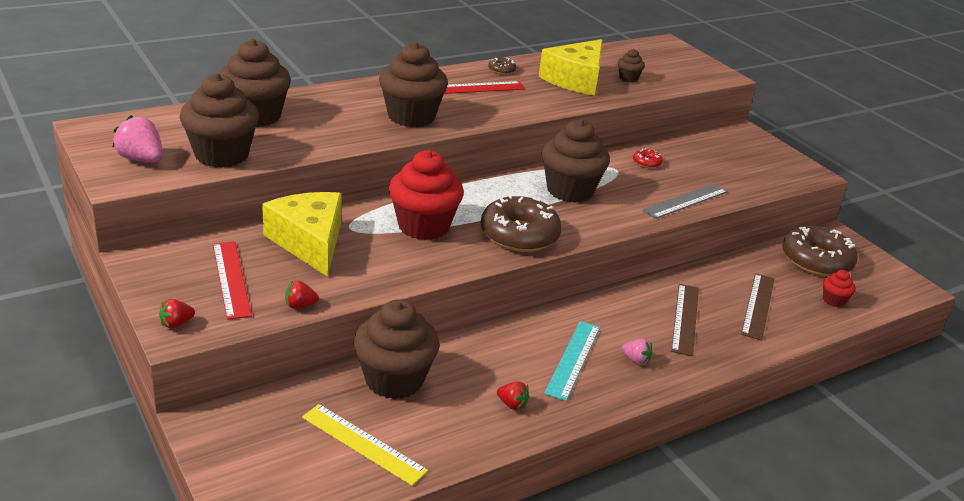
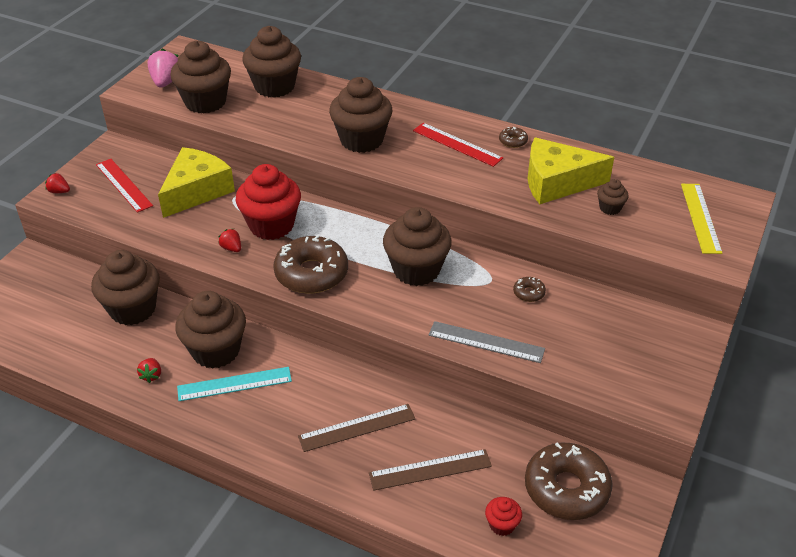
camera: 60 degrees right, 10 degrees up
red ruler [213,241,252,320] -> red ruler turned 75 degrees counterclockwise [96,159,153,213]
red strawberry [285,281,319,309] -> red strawberry moved to [218,229,241,252]
yellow ruler [302,404,428,486] -> yellow ruler moved to [681,184,722,254]
pink strawberry [622,339,652,365] -> none
red donut [633,148,663,168] -> brown donut [513,277,546,302]
none -> brown cupcake [175,291,246,369]

